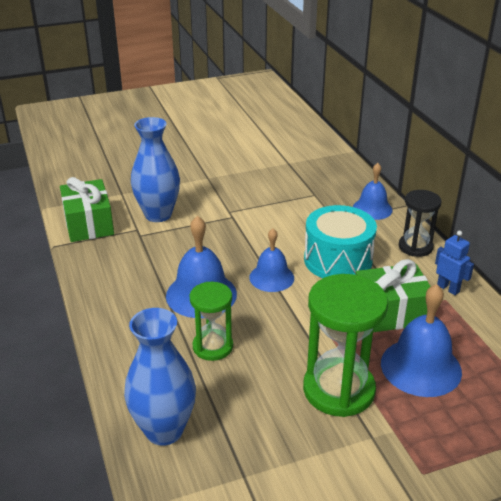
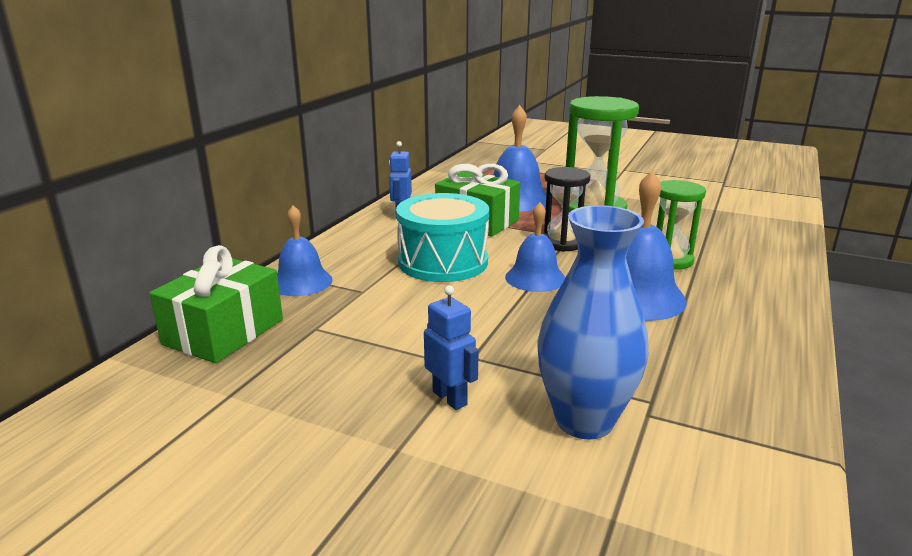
camera: 135 degrees left, 10 degrees down
green gift [60,177,114,242] -> green gift moved to [149,245,283,363]
blue vase [124,308,196,446] -> none
black hourglass [399,190,442,257] -> black hourglass moved to [543,167,591,252]
none -> blue robot [424,285,479,410]

